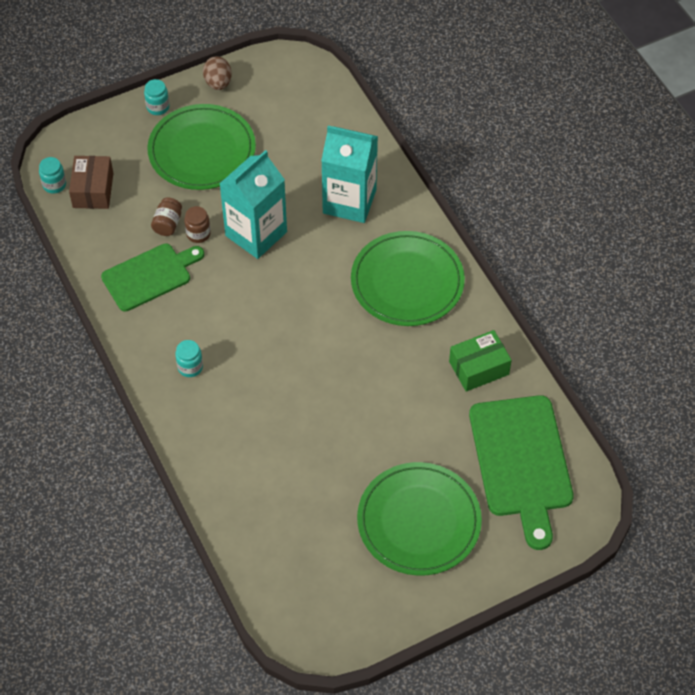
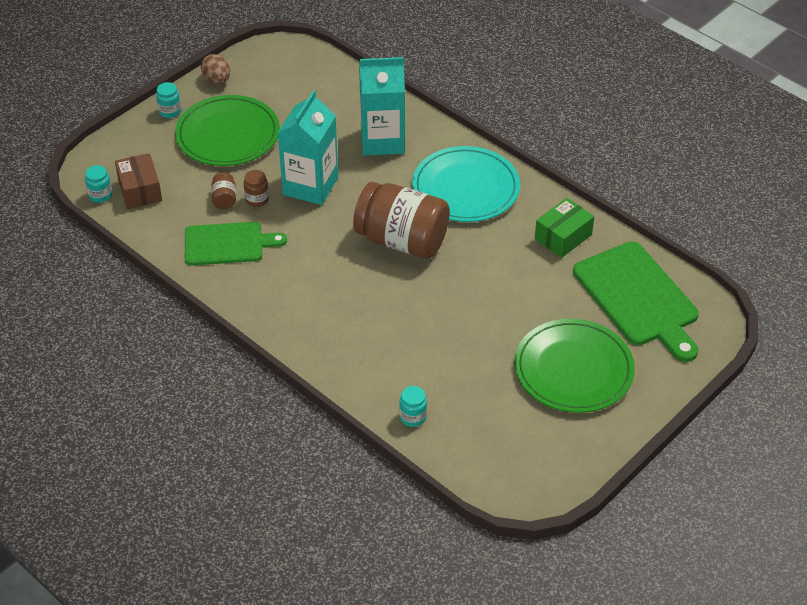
camera: 20 degrees left, 10 degrees down
green cutting board [101,243,204,312] -> green cutting board turned 45 degrees clockwise [185,222,287,266]
turquoise jar [175,340,203,377] -> turquoise jar moved to [399,386,427,427]
green plate [351,231,465,326] -> turquoise plate [412,146,520,222]
none -> brown jar [353,182,450,259]

